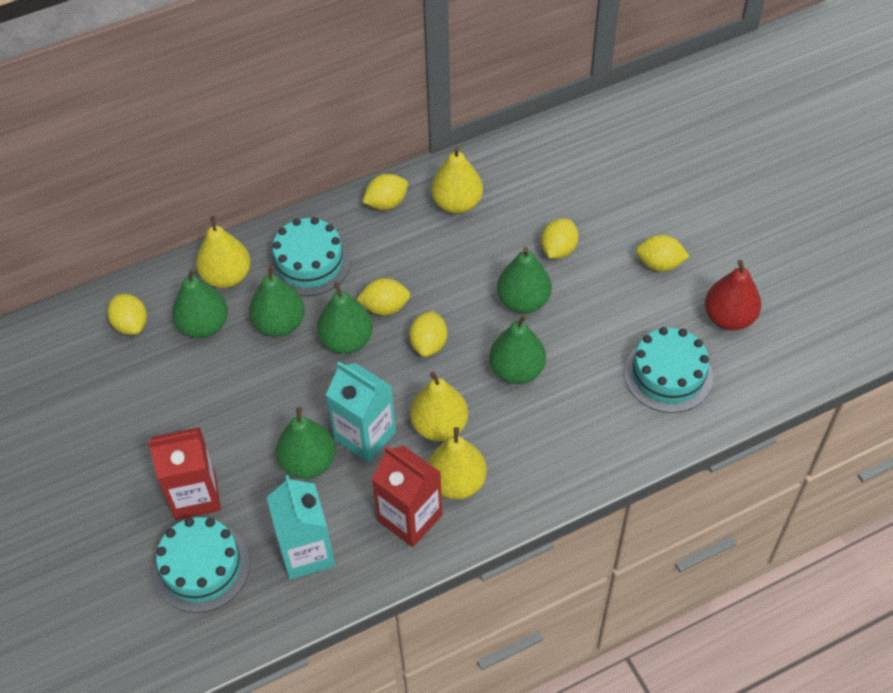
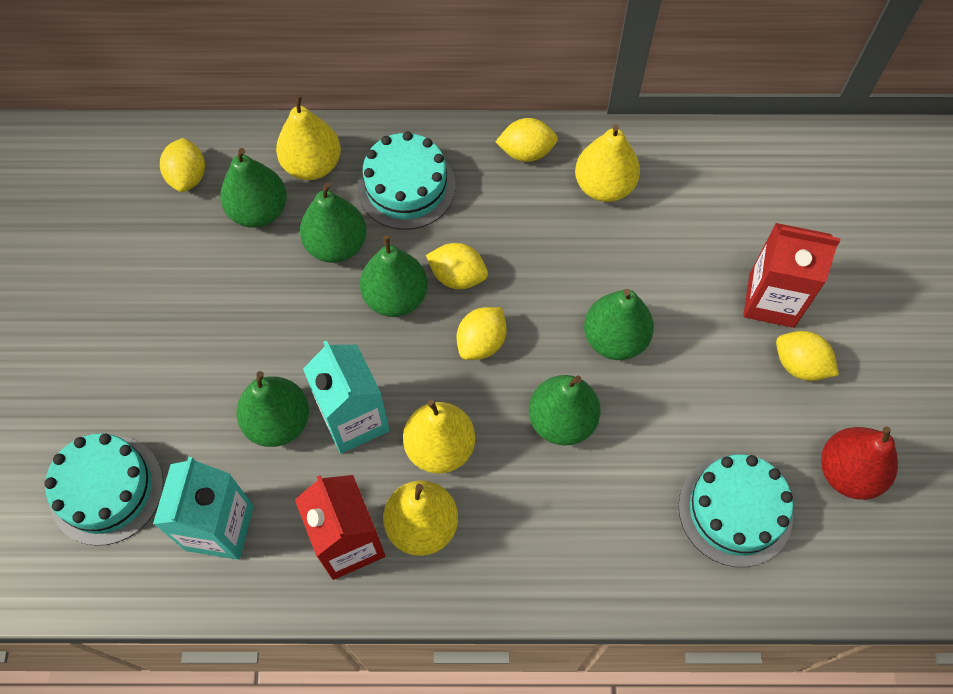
camera: 25 degrees right, 10 degrees up
red carton [148,427,221,520] -> red carton moved to [743,223,841,328]
yellow lemon [541,218,579,259] -> none

